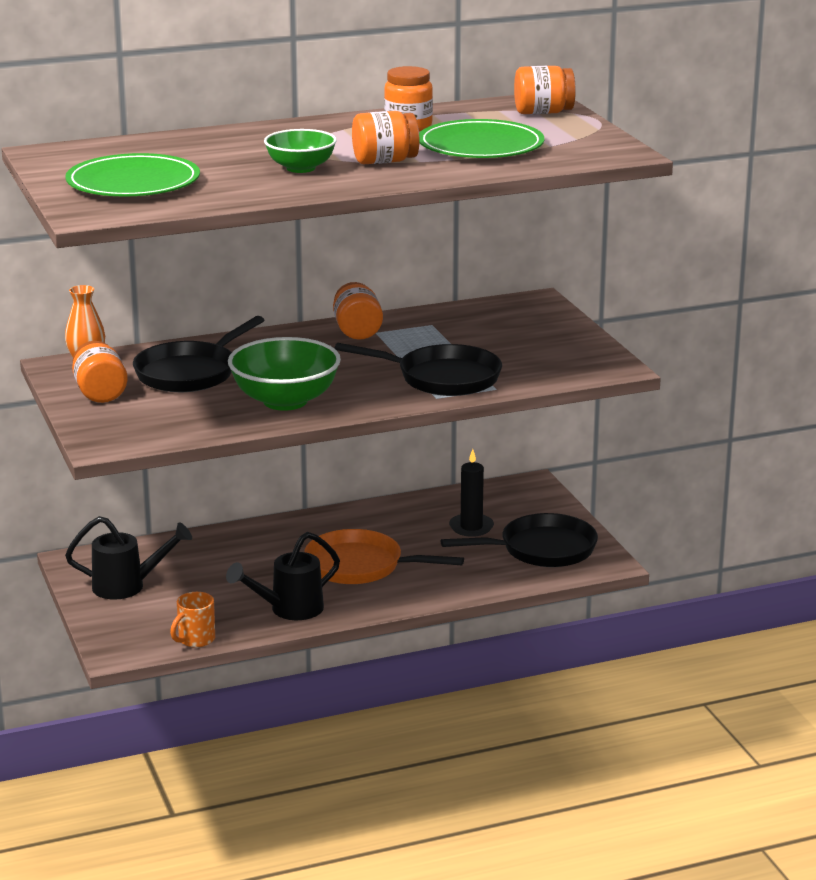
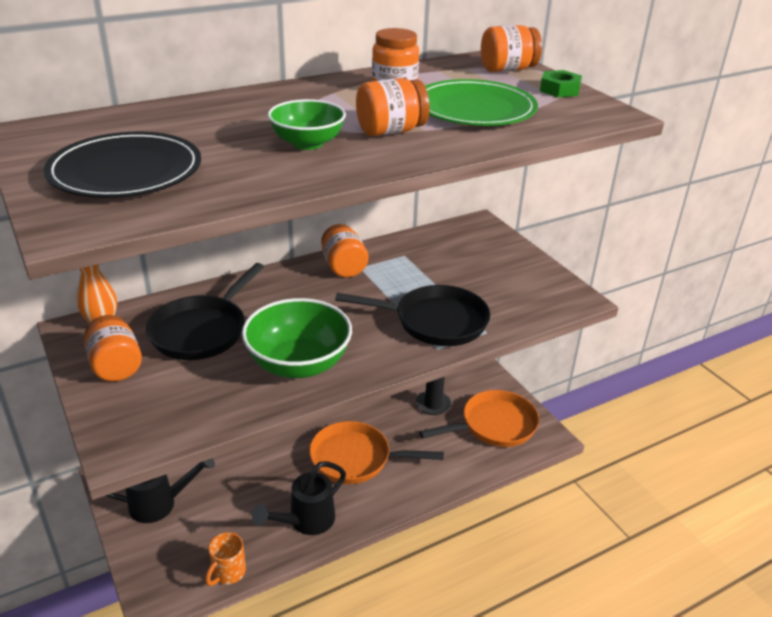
camera: 10 degrees left, 10 degrees up
green plate [65,153,200,197] -> black plate [44,132,201,198]
black pan [440,513,598,567] -> orange pan [419,390,539,447]
none -> green nut [540,70,582,97]

